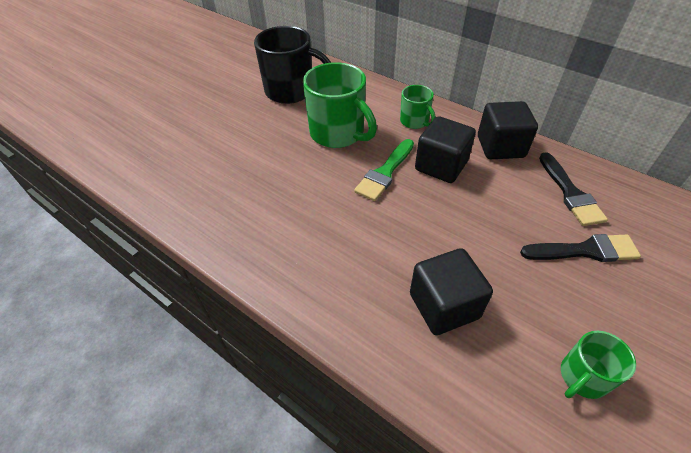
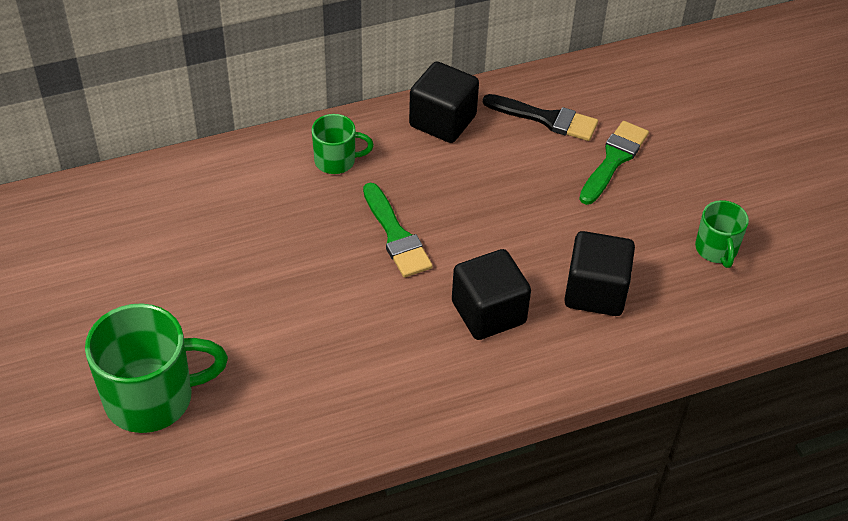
camera: 60 degrees left, 0 degrees up
black mug [254,26,331,104] -> none
green mug [303,62,377,148] -> green mug moved to [85,303,228,433]
black cube [415,116,476,183] -> black cube moved to [452,249,531,340]
black brush [520,234,641,262] -> green brush [579,121,649,205]

